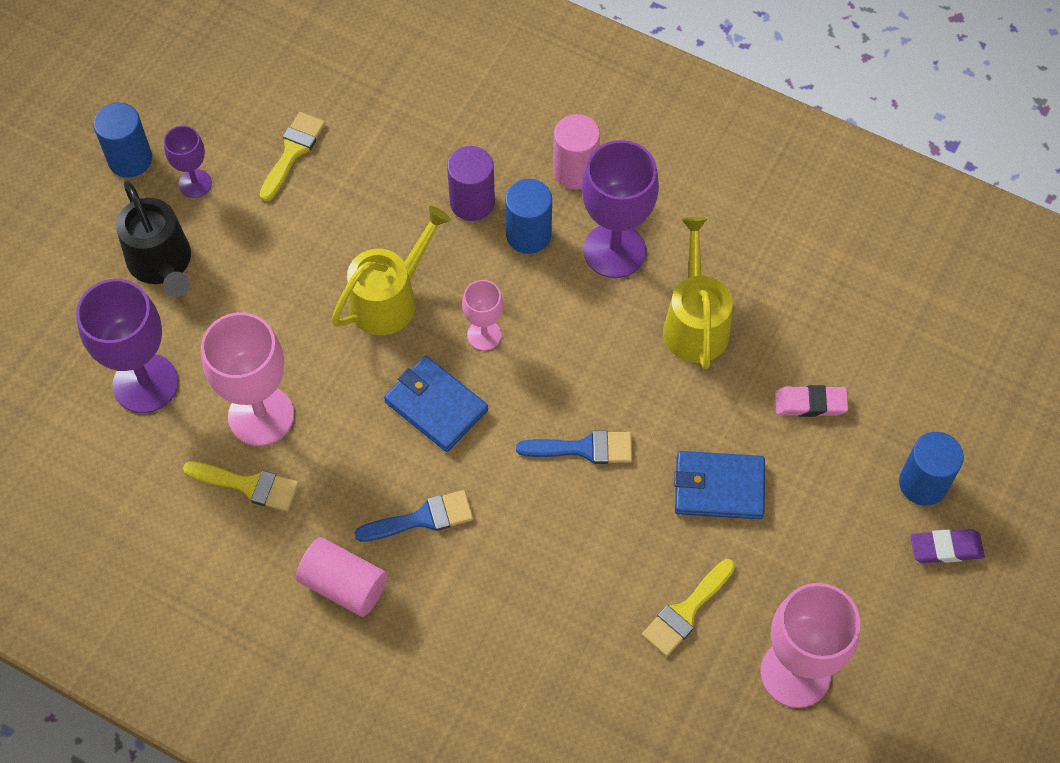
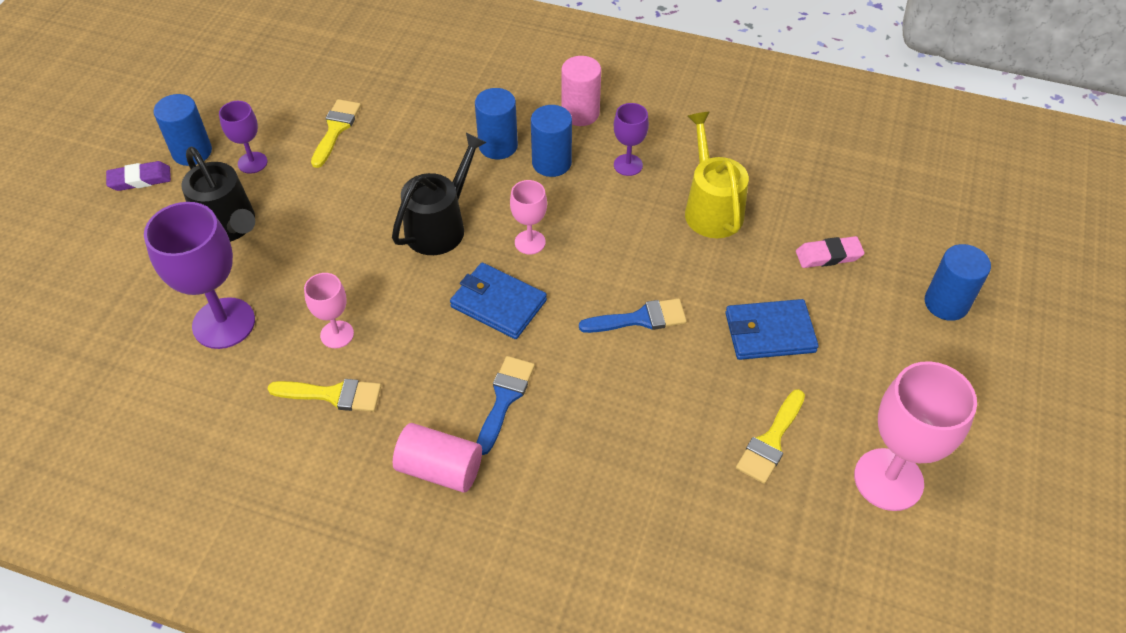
camera: 10 degrees left, 10 degrees down
pink goblet [201,312,294,446] -> pink goblet [304,273,354,348], size x0.54
yellow watering can [331,206,451,335] -> black watering can [392,133,487,255]
blue brush [355,490,473,542] -> blue brush turned 45 degrees counterclockwise [477,356,535,455]
purple cylinder [447,146,495,221] -> blue cylinder [475,88,518,159]
purple goblet [582,140,659,278] -> purple goblet [614,103,649,176], size x0.54
purple eraser [910,529,985,563] -> purple eraser moved to [106,161,171,191]

